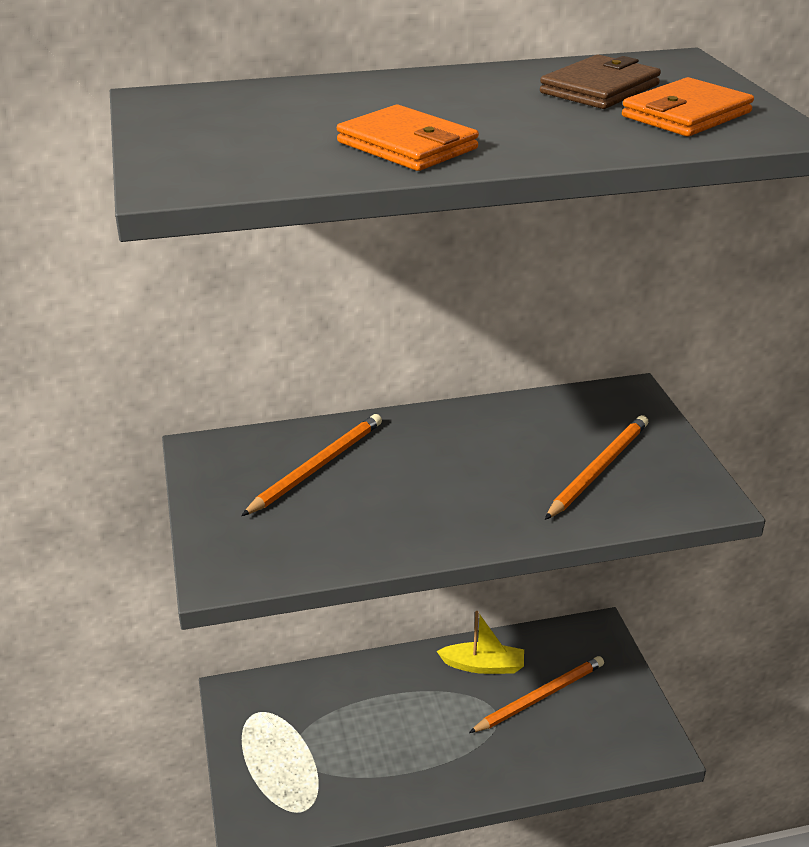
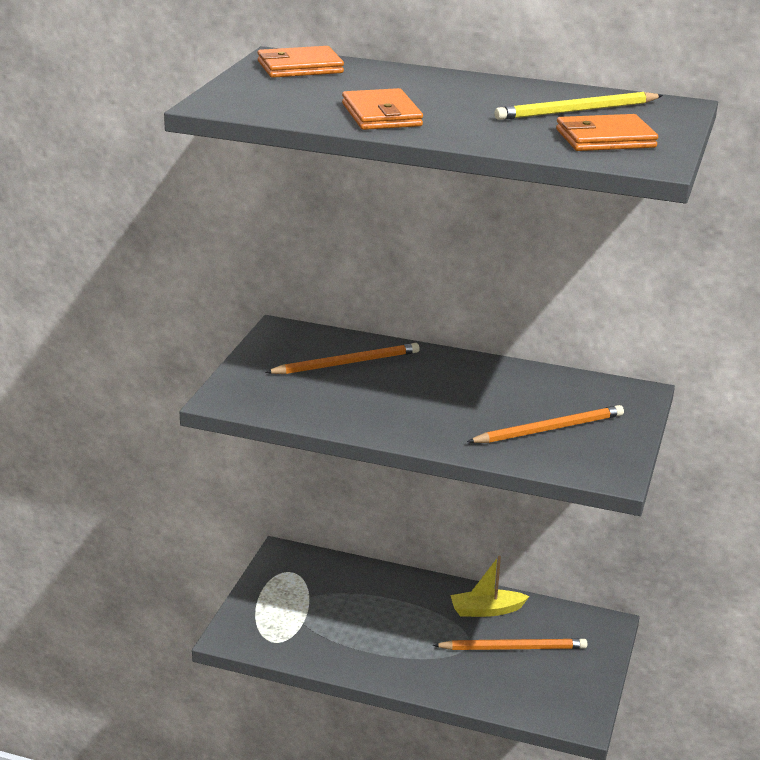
camera: 30 degrees right, 5 degrees down
yellow boat [437,611,524,674] -> yellow boat turned 135 degrees clockwise [450,555,530,617]
brown wallet [540,55,661,109] -> yellow pencil [494,92,663,120]
none -> orange wallet [257,46,344,78]

